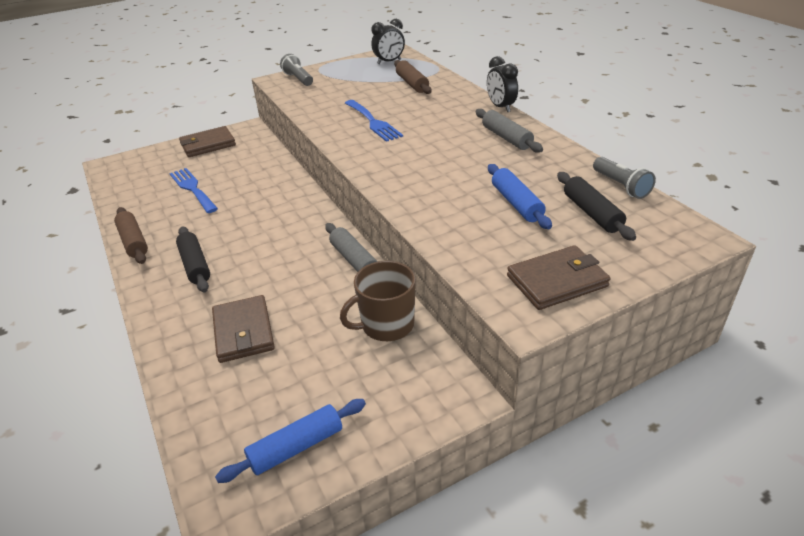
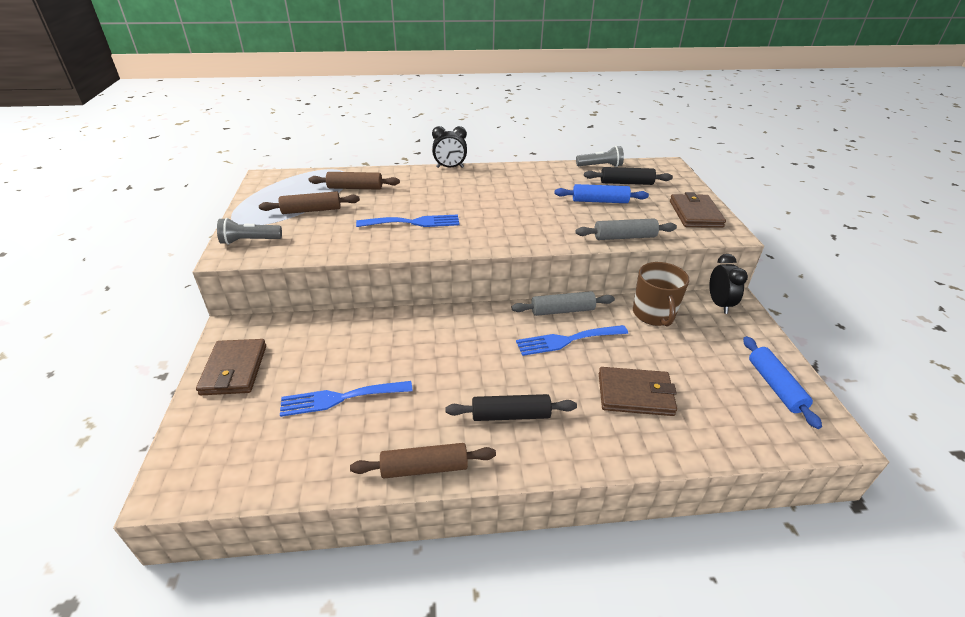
camera: 70 degrees left, 0 degrees up
black clock [371,19,405,64] -> black clock moved to [709,254,748,314]
grey rolling pin [476,109,543,153] -> grey rolling pin moved to [575,218,677,240]
none -> brown rolling pin [259,191,360,214]
none -> blue fork [516,325,628,356]

